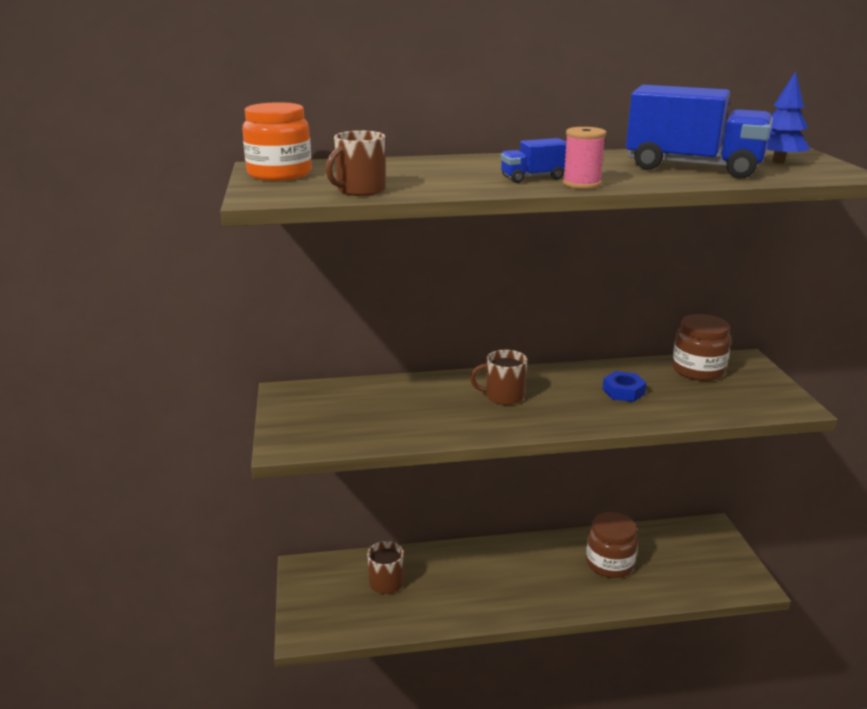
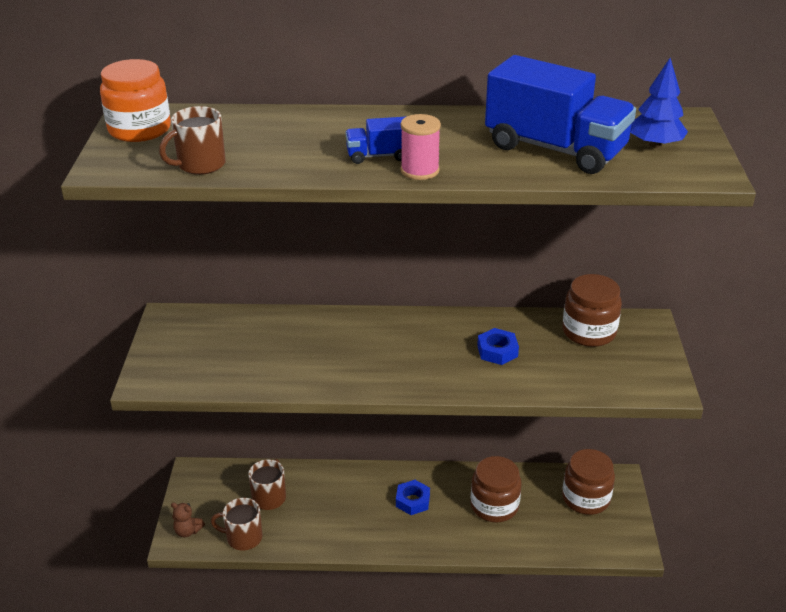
camera: 10 degrees right, 10 degrees up
brown mug [470,350,527,405] -> brown mug moved to [211,498,263,550]
none -> brown teddy bear [171,503,205,537]
none -> blue nut [396,480,430,515]
none -> brown jar [562,449,615,515]

